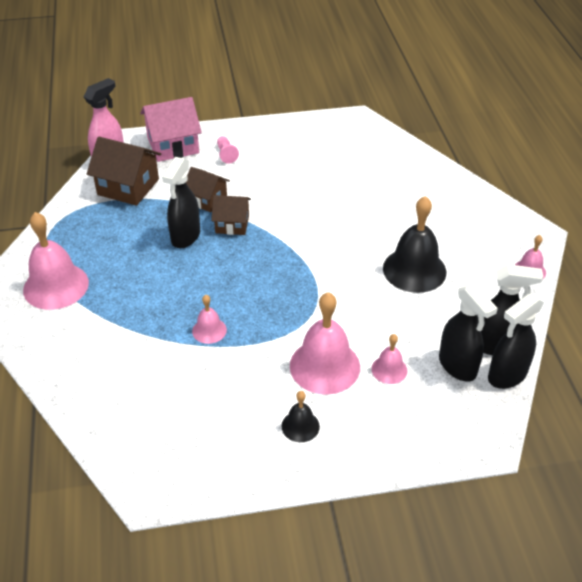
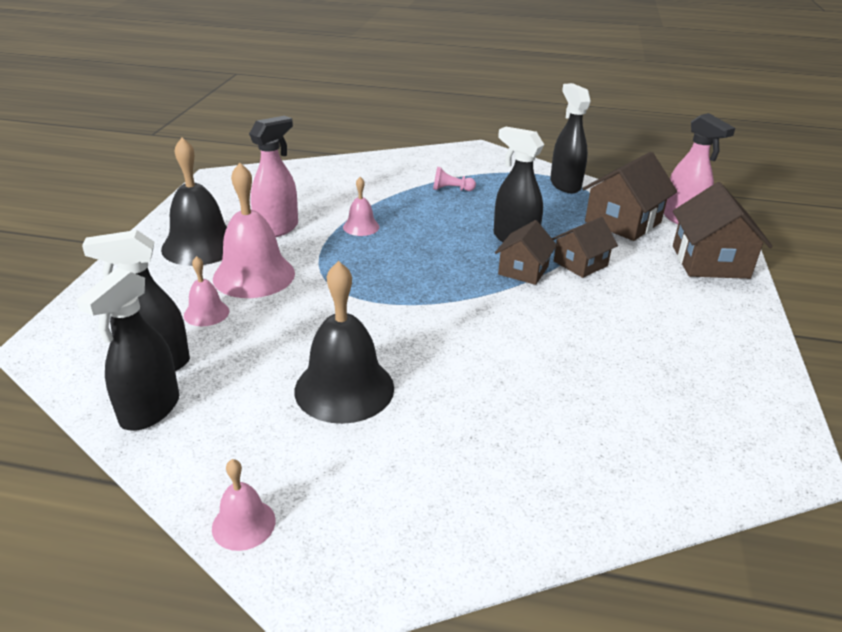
camera: 110 degrees right, 10 degrees down
pink bell [23,212,89,310] -> none
pink house [140,97,202,162] -> brown house [673,182,773,279]
pink pawn [217,136,239,164] -> pink pawn moved to [433,167,476,191]
black bell [282,391,320,442] -> black bell [161,138,227,266], size x1.97
black spray bottle [488,293,544,389] -> black spray bottle moved to [550,83,591,193]
none -> pink spray bottle [249,116,298,237]

